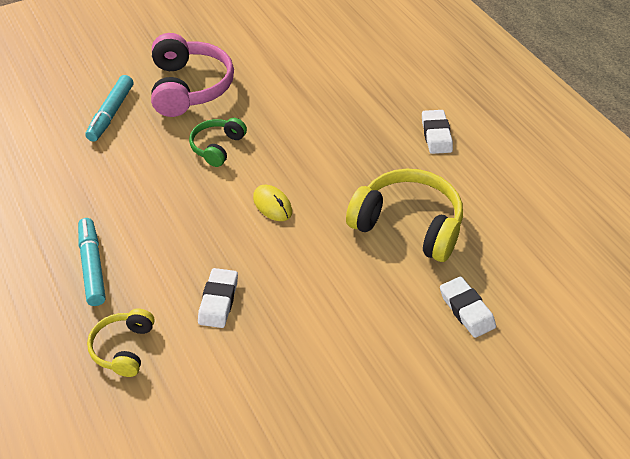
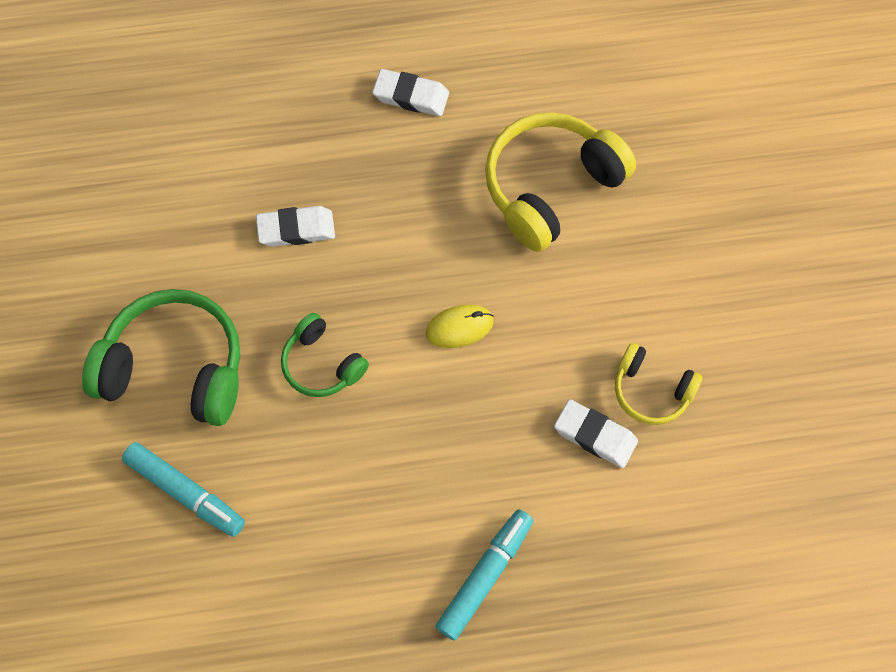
camera: 70 degrees left, 20 degrees up
turquoise marker [78,218,106,306] -> turquoise marker turned 120 degrees clockwise [435,509,534,641]
yellow headphones [87,309,155,377] -> yellow headphones moved to [615,343,703,425]
pink headphones [151,33,234,117] -> green headphones [82,289,240,426]
white eraser [440,277,496,338] -> white eraser moved to [256,206,335,247]

